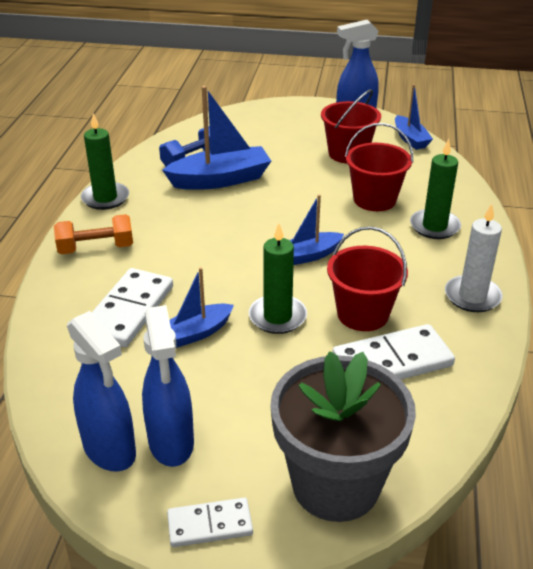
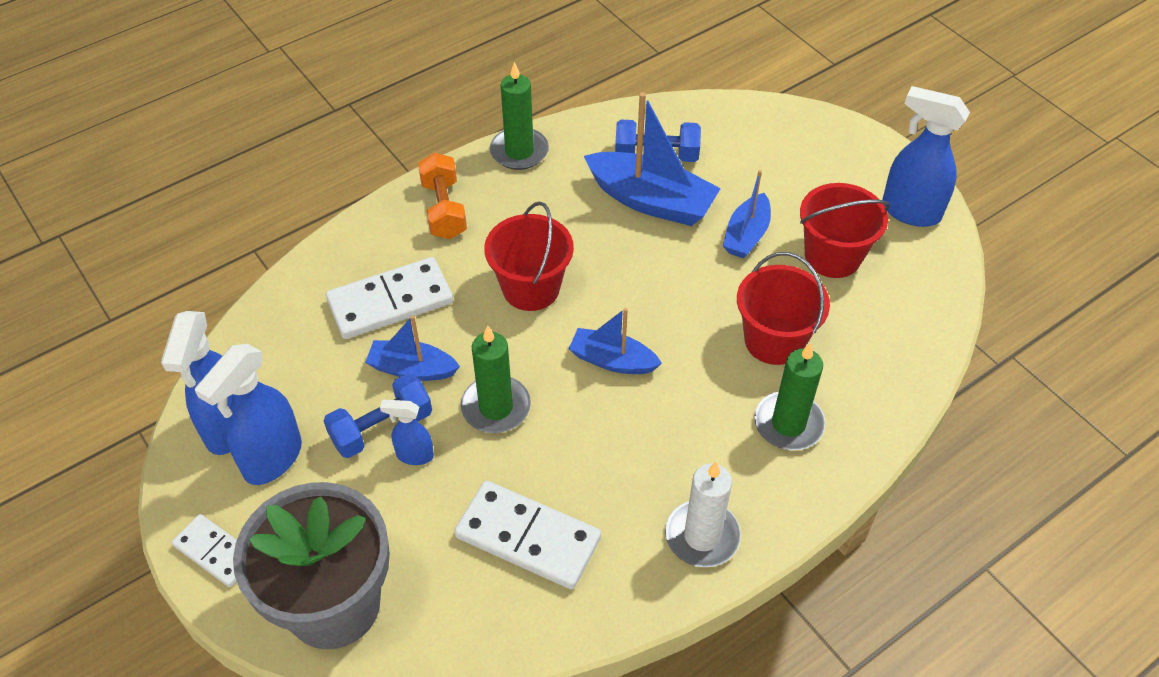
camera: 45 degrees right, 15 degrees up
orange dumbbell [54,214,133,254] -> orange dumbbell turned 45 degrees clockwise [418,153,467,239]
red bucket [327,226,408,331] -> red bucket moved to [484,201,574,311]
blue boat [395,84,433,150] -> blue boat moved to [723,170,771,258]
none -> blue dumbbell [323,373,432,458]
none -> blue spray bottle [380,400,434,465]

